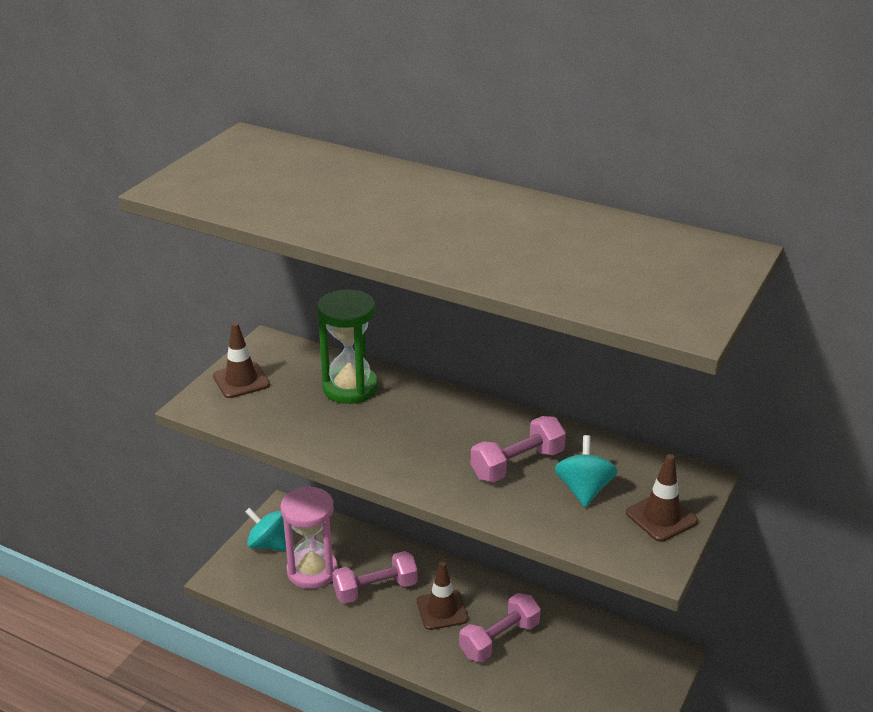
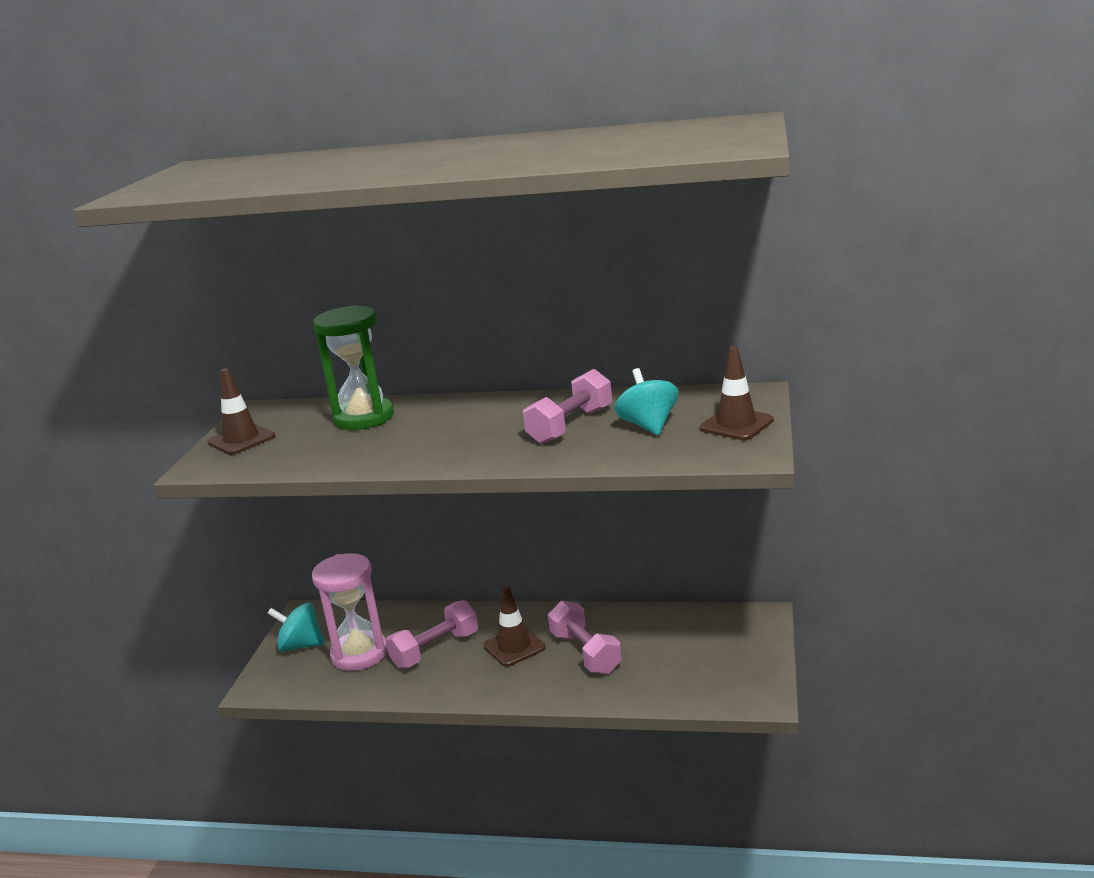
camera: 15 degrees left, 10 degrees down
pink dumbbell [459,593,541,662] -> pink dumbbell turned 60 degrees counterclockwise [548,601,622,674]

